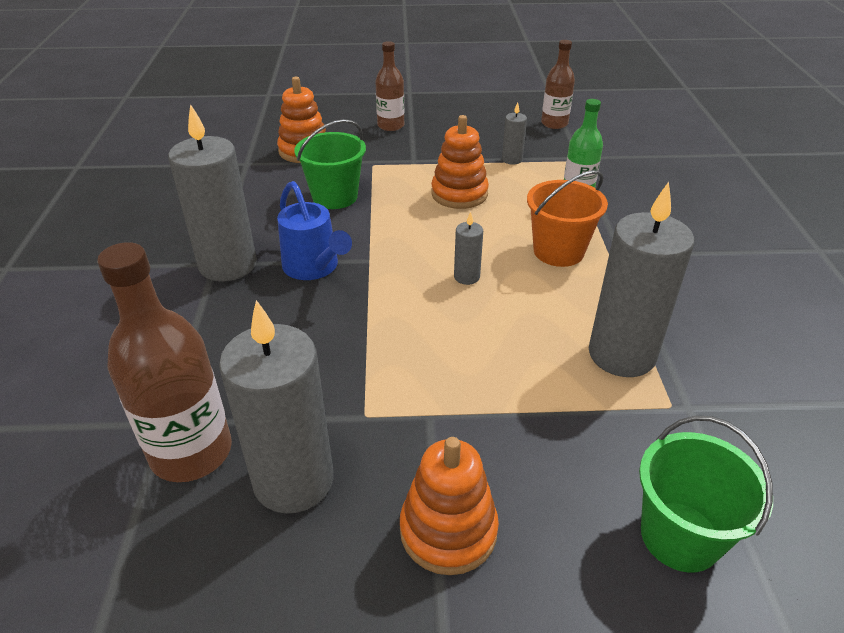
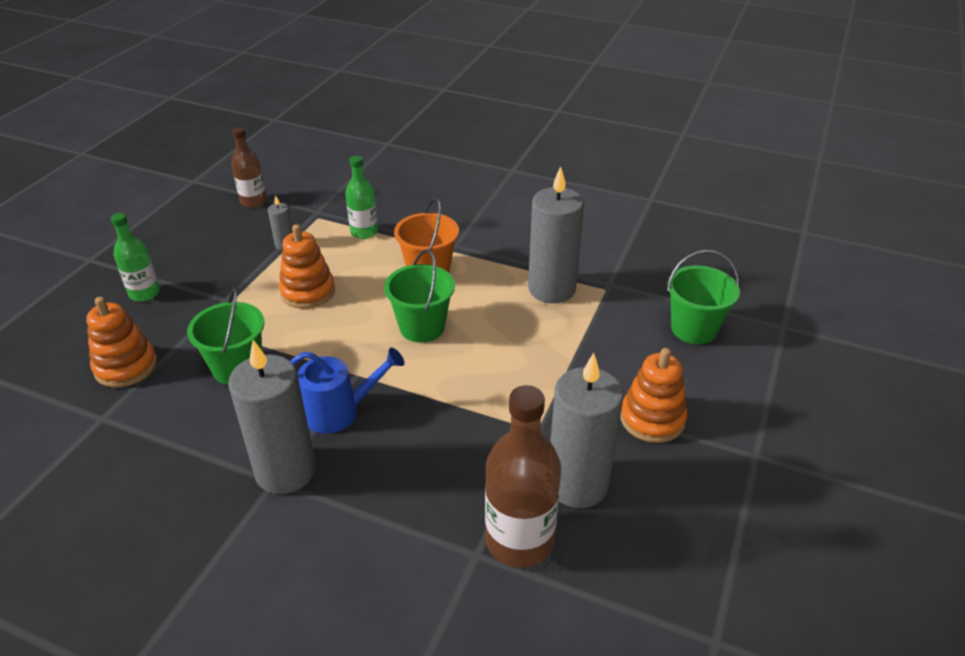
camera: 65 degrees left, 0 degrees up
brown bottle [375,41,404,131] -> green bottle [111,213,160,301]
grey candle [454,212,483,285] -> green bucket [384,249,455,343]

